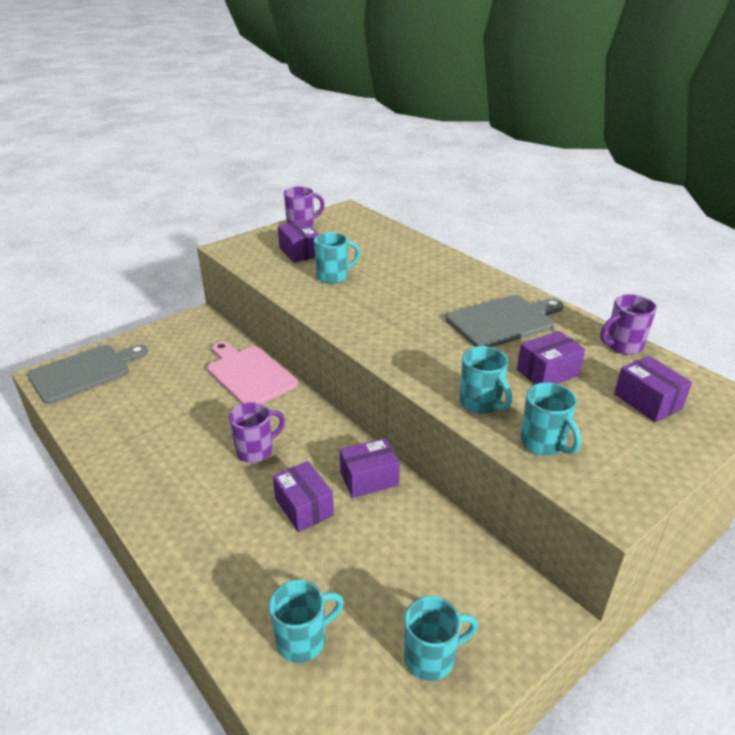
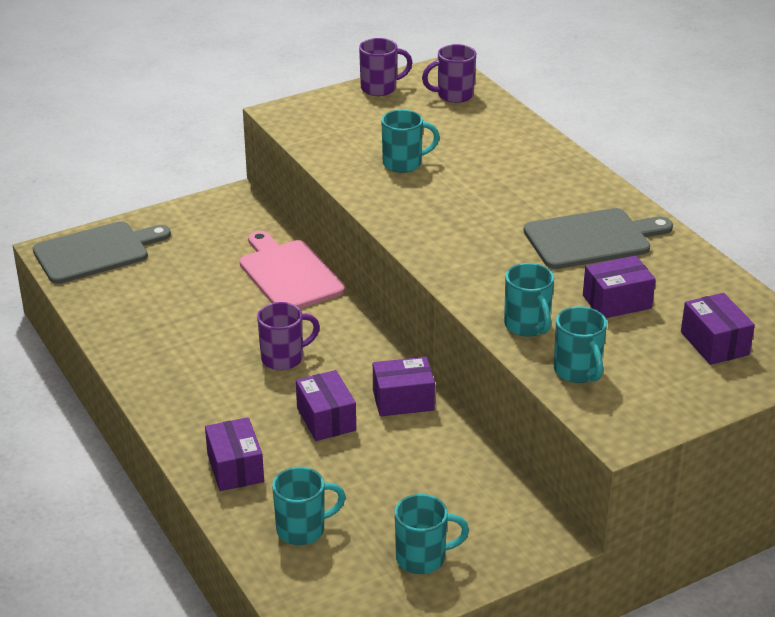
camera: 10 degrees right, 0 degrees up
purple box [278,221,319,263] -> purple box moved to [205,417,264,491]
purple mug [600,294,657,355] -> purple mug moved to [422,44,476,103]

